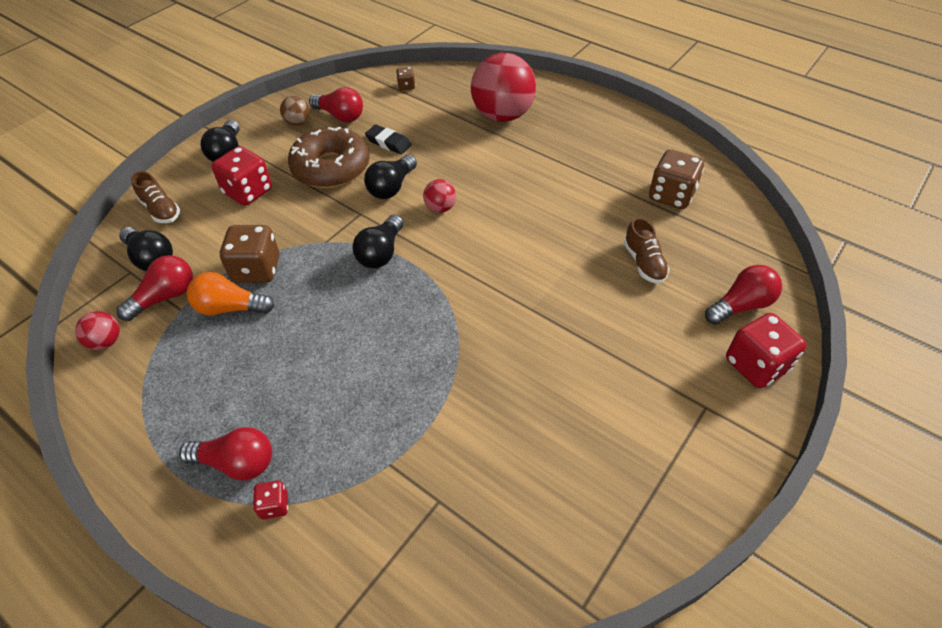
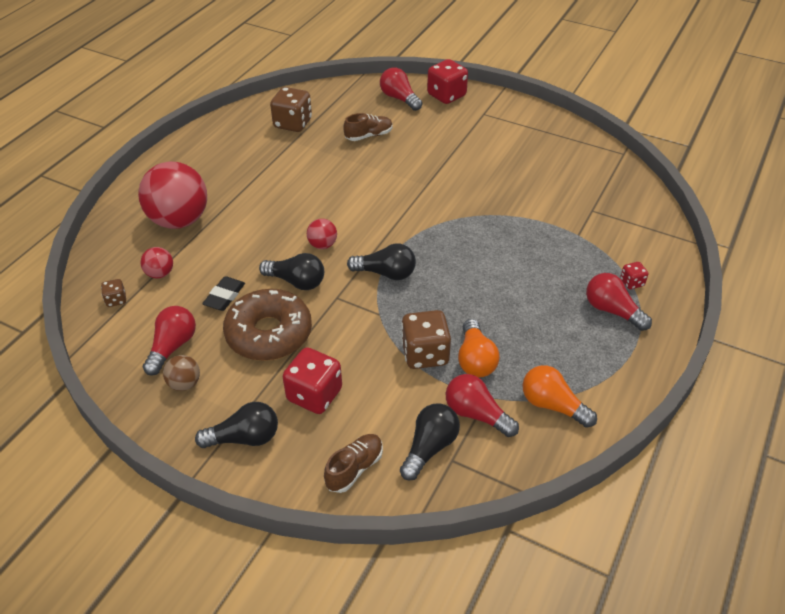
camera: 100 degrees left, 5 degrees down
red ball [75,311,120,350] -> red ball moved to [140,247,173,279]
red light bulb [179,427,272,480] -> red light bulb turned 45 degrees counterclockwise [586,273,652,331]
none -> orange light bulb [523,365,597,428]

